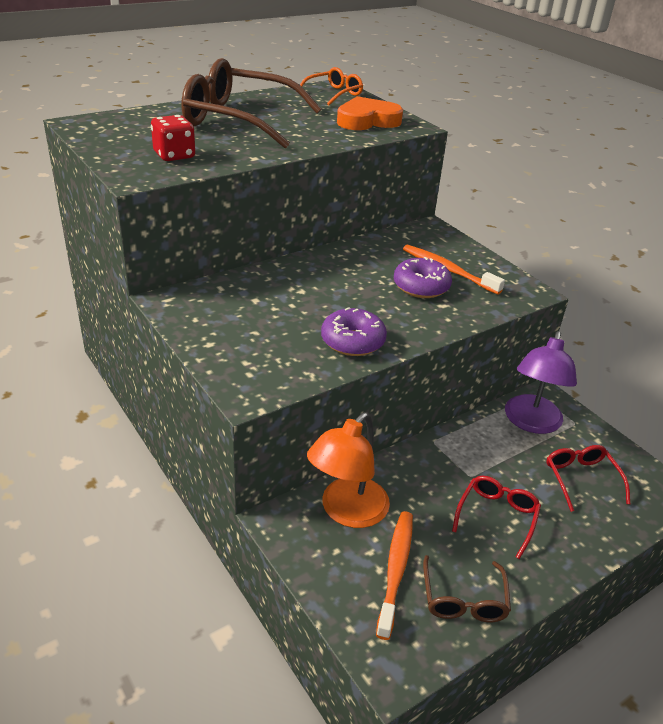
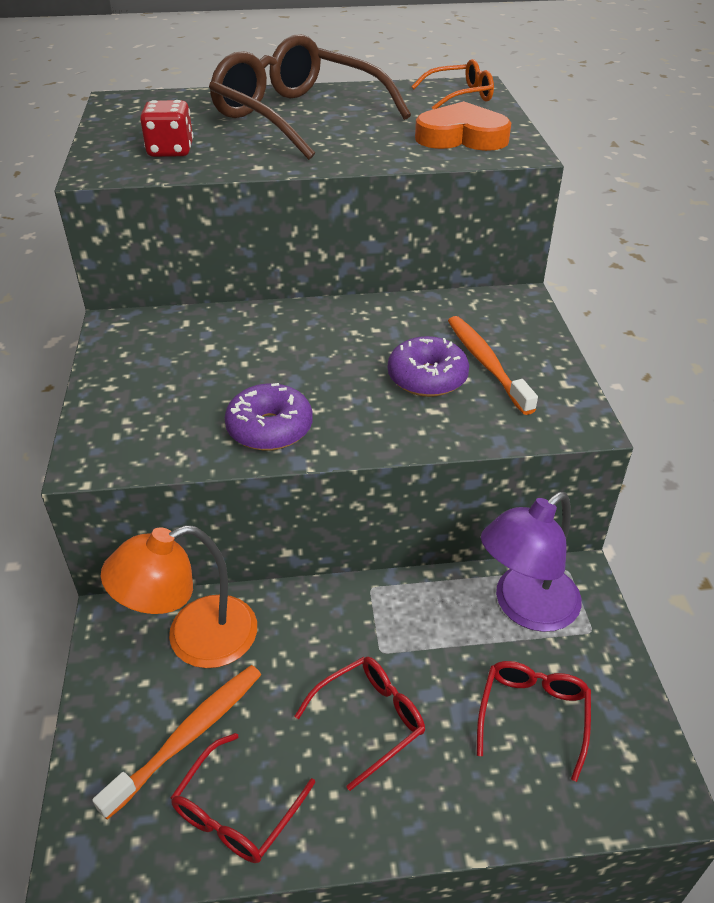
camera: 30 degrees right, 5 degrees up
brown glasses [423,555,511,622] -> red glasses [170,733,315,863]

